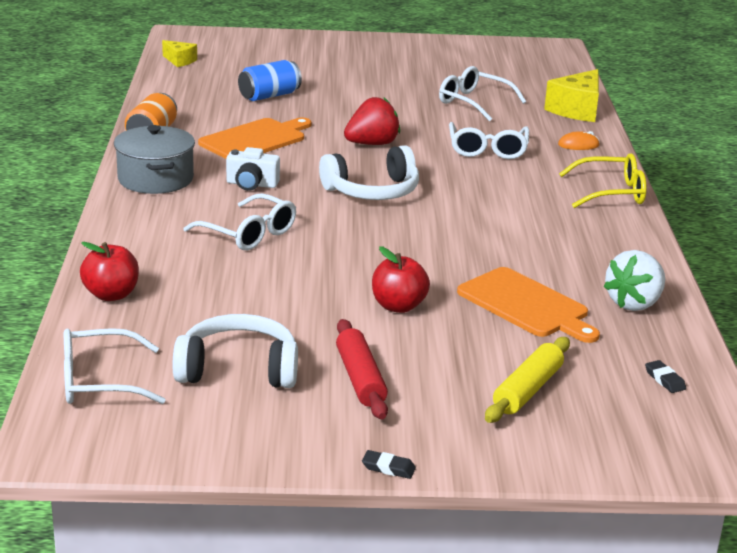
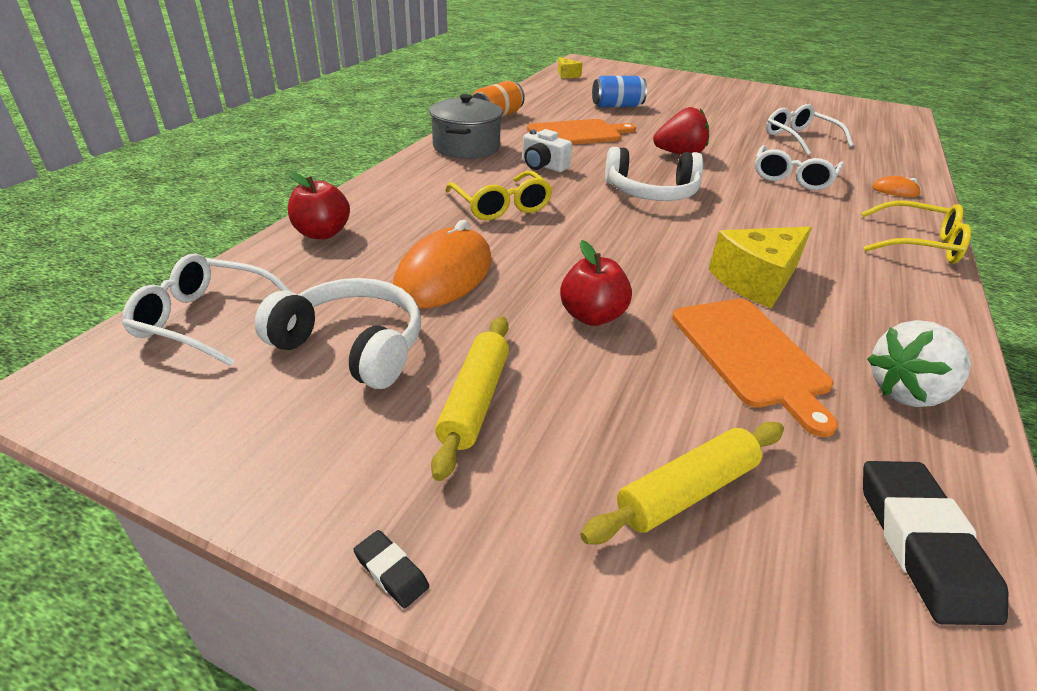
camera: 25 degrees right, 10 degrees up
white glasses [183,193,296,250] -> yellow glasses [445,171,553,220]
red rolling pin [336,319,388,419] -> yellow rolling pin [431,316,509,481]
yellow cheese [544,69,599,122] -> yellow cheese moved to [709,226,812,309]
black eraser [645,360,686,393] -> black eraser [863,461,1008,625], size x2.21
none -> orange mouse [393,220,492,309]

